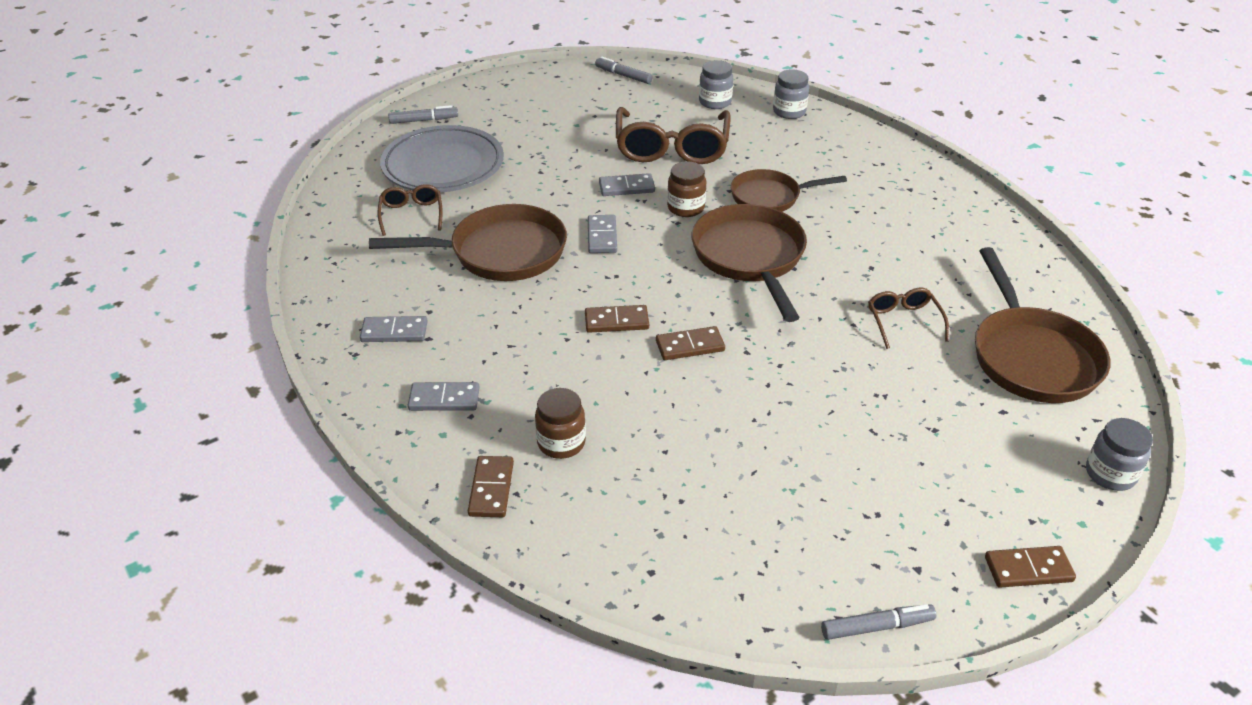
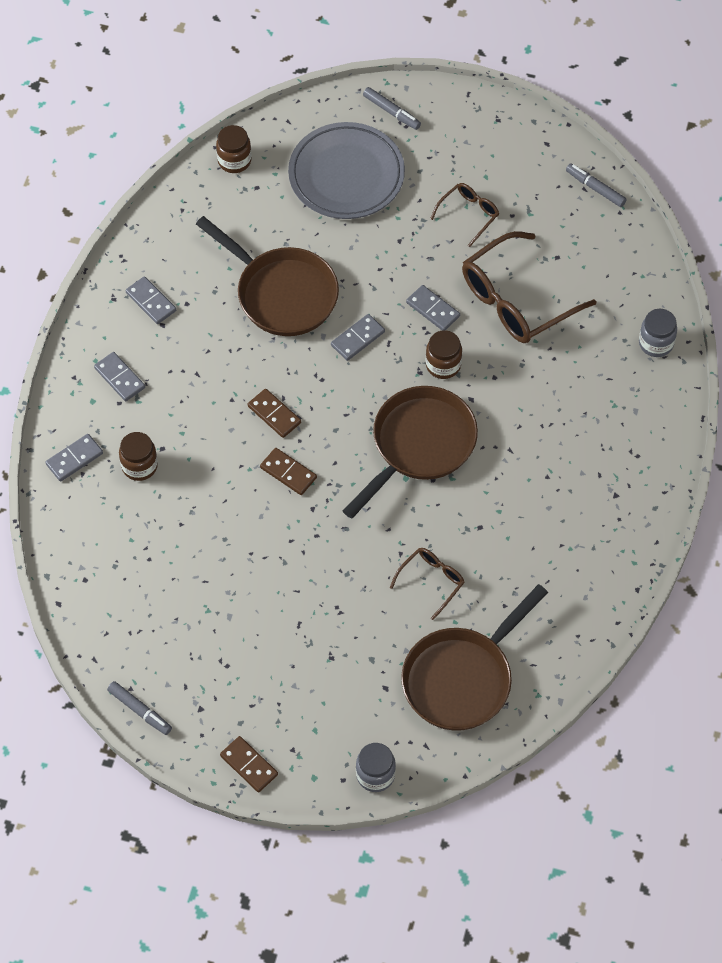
camera: 50 degrees right, 20 degrees up
brown glasses [378,184,443,236] -> brown glasses moved to [430,183,499,247]
brown domino [468,456,514,517] -> grey domino [45,434,103,481]
grey marker [595,56,652,84] -> grey marker turned 45 degrees counterclockwise [566,163,627,207]
grey jar [699,60,733,109] -> none
brown pan [730,169,847,212] -> none
none -> brown jar [216,125,251,173]

